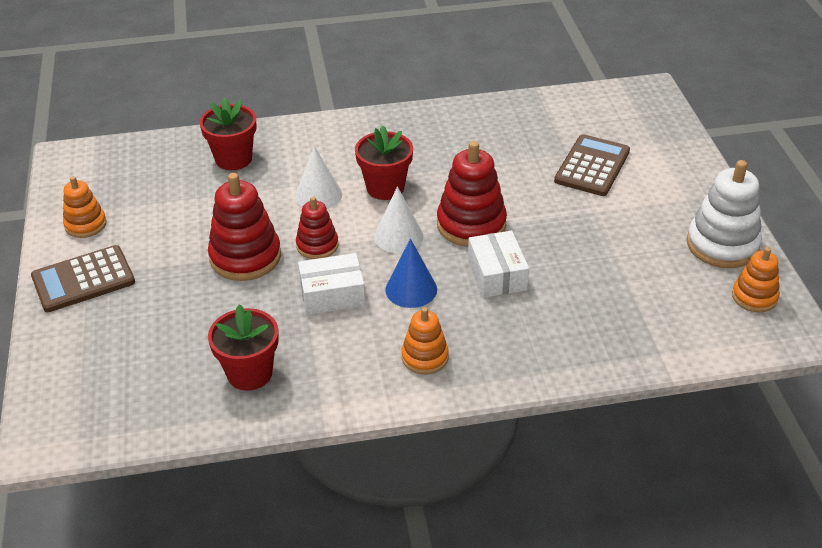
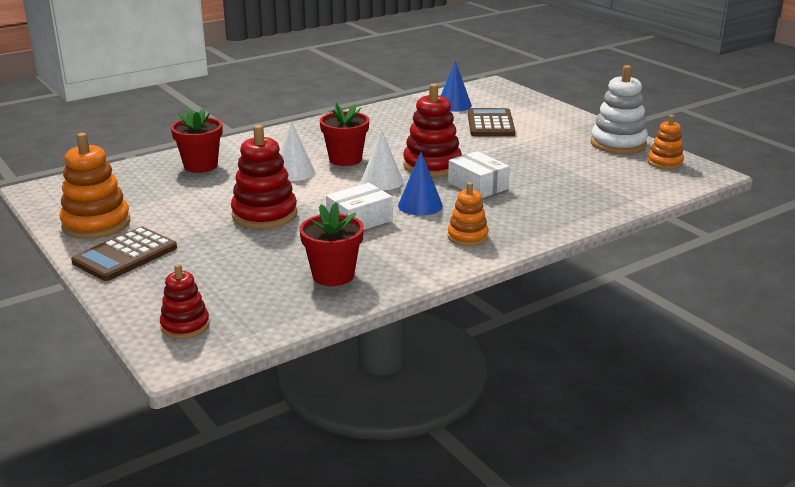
camera: 25 degrees left, 15 degrees down
orange stacking toy [63,176,107,238] -> orange stacking toy [60,133,130,239], size x1.67
red stacking toy [296,196,339,259] -> red stacking toy moved to [160,264,210,339]
none -> blue cone [441,61,472,112]

